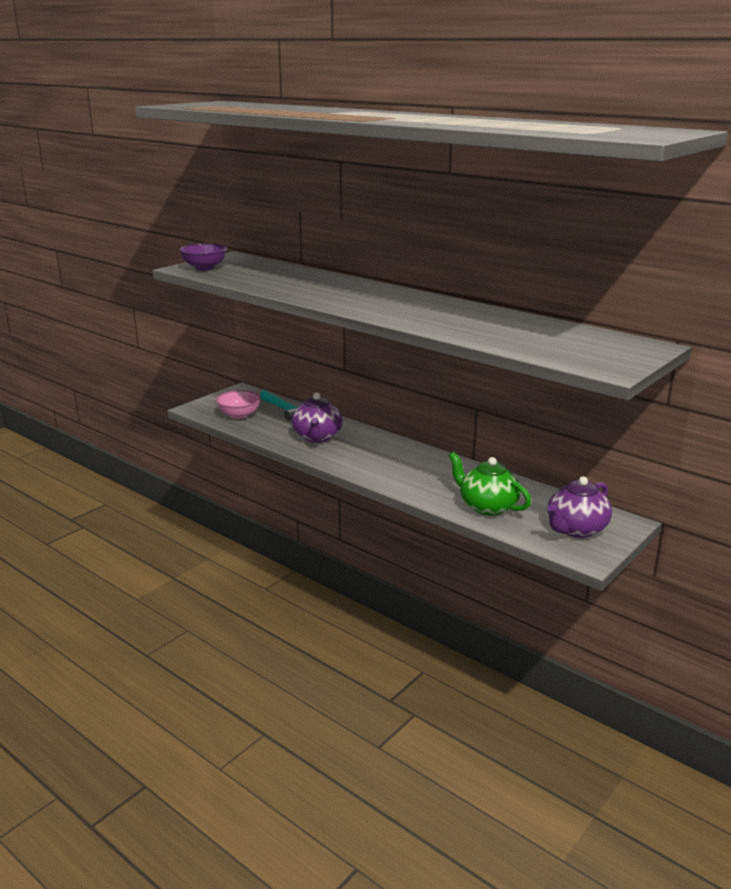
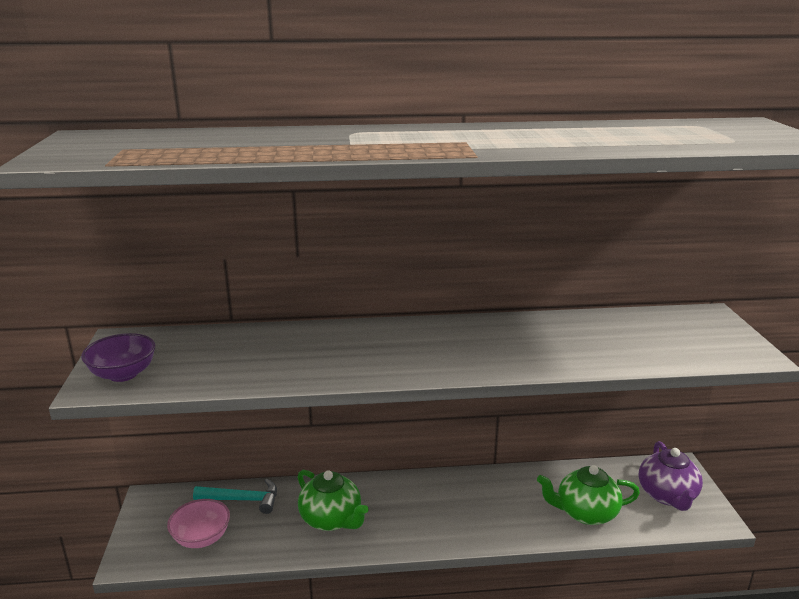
camera: 45 degrees left, 0 degrees up
purple teapot [292,392,343,443] -> green teapot [297,470,368,531]

